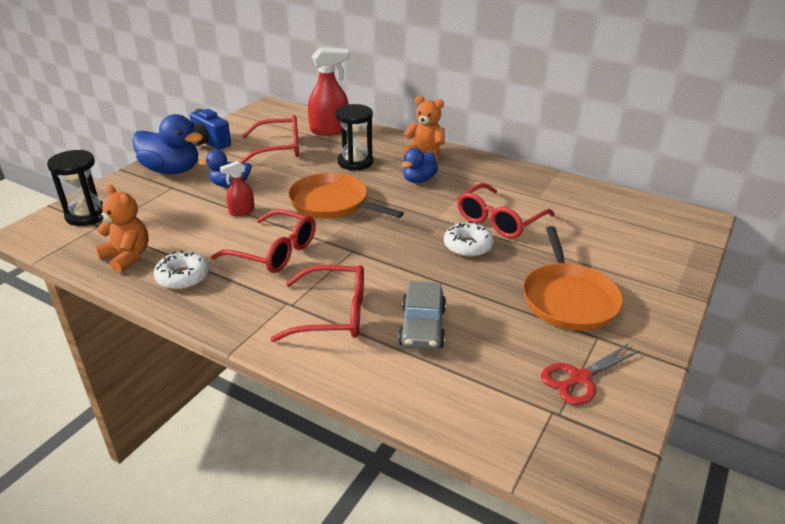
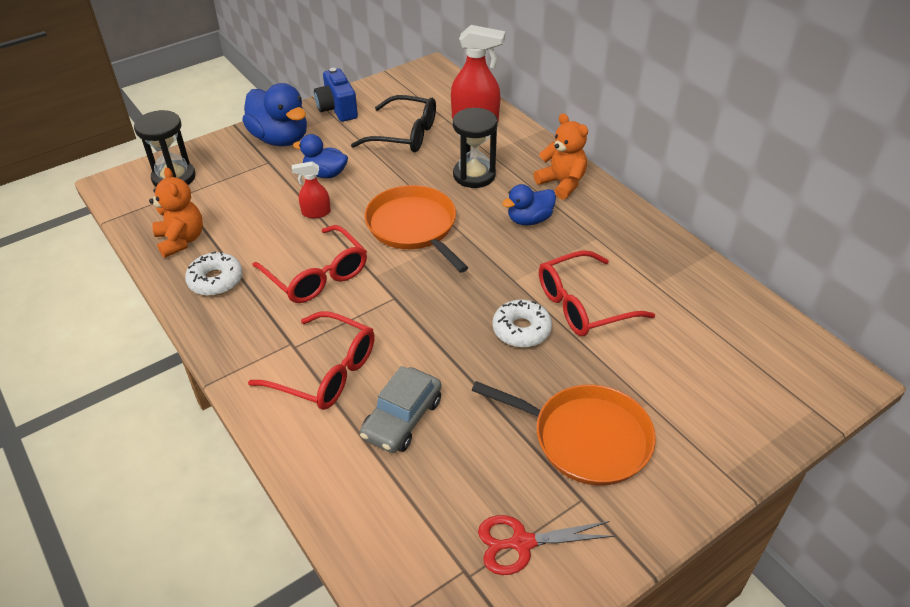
camera: 25 degrees right, 10 degrees up
red glasses [240,115,299,163] -> black glasses [351,95,436,153]
orange pan [523,226,623,331] -> orange pan turned 90 degrees counterclockwise [472,381,656,486]

